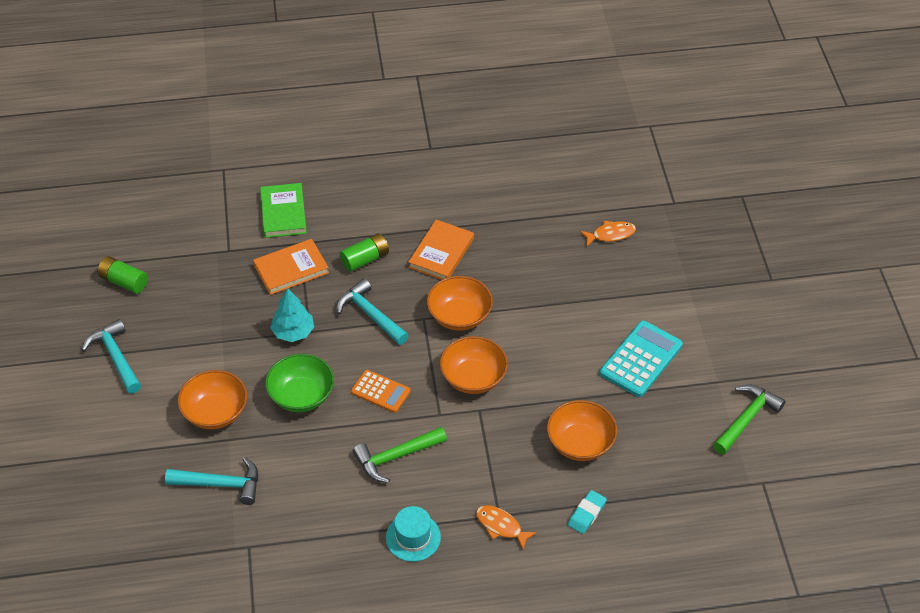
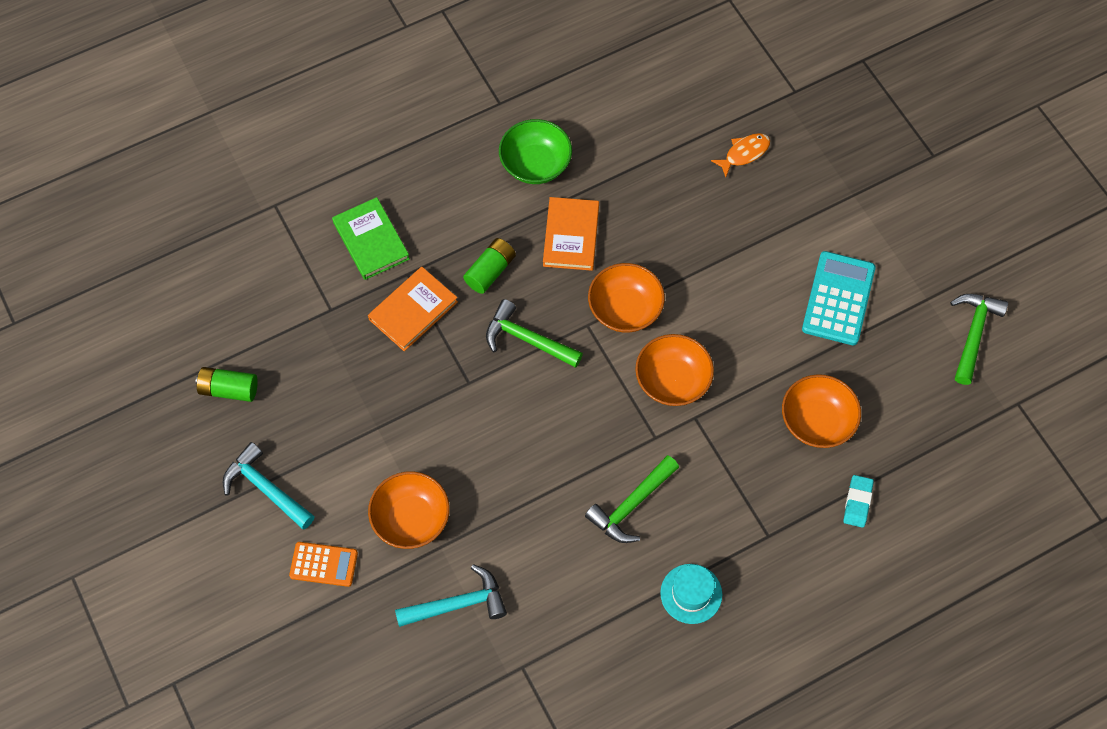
camera: 20 degrees left, 15 degrees up
green bowl [265,354,334,412] -> green bowl moved to [499,119,572,184]
turquoise tree [270,288,314,342] -> none
turquoise hammer [337,278,409,345] -> green hammer [486,299,583,368]
orange calculator [351,370,411,413] -> orange calculator moved to [289,542,358,587]
orange fish [476,505,537,549] -> none

